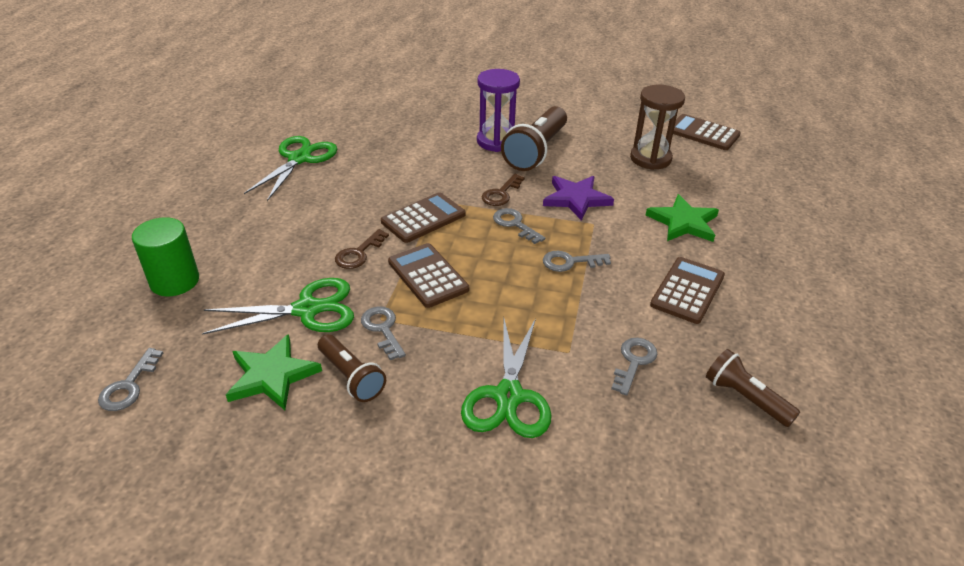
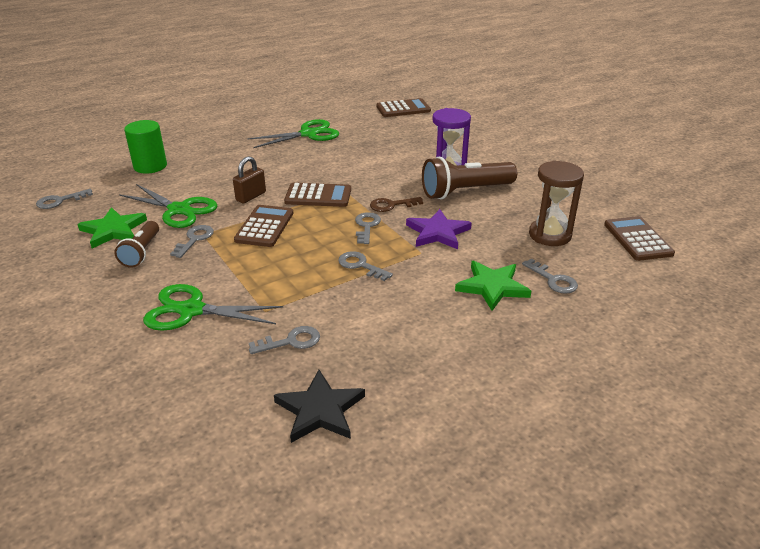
camera: 45 degrees right, 5 degrees down
brown key [335,229,389,269] -> brown padlock [233,156,266,204]
green scissors [461,318,552,438] -> green scissors turned 45 degrees clockwise [143,284,283,331]
brown calculator [650,257,725,324] -> brown calculator moved to [376,98,431,117]
brown flashlight [706,349,800,427] -> black star [274,370,365,443]
none -> grey key [522,258,578,294]

